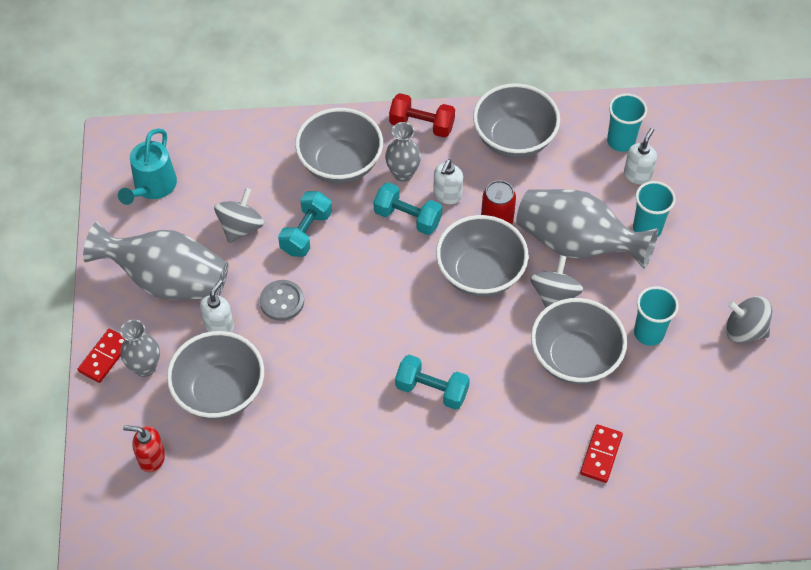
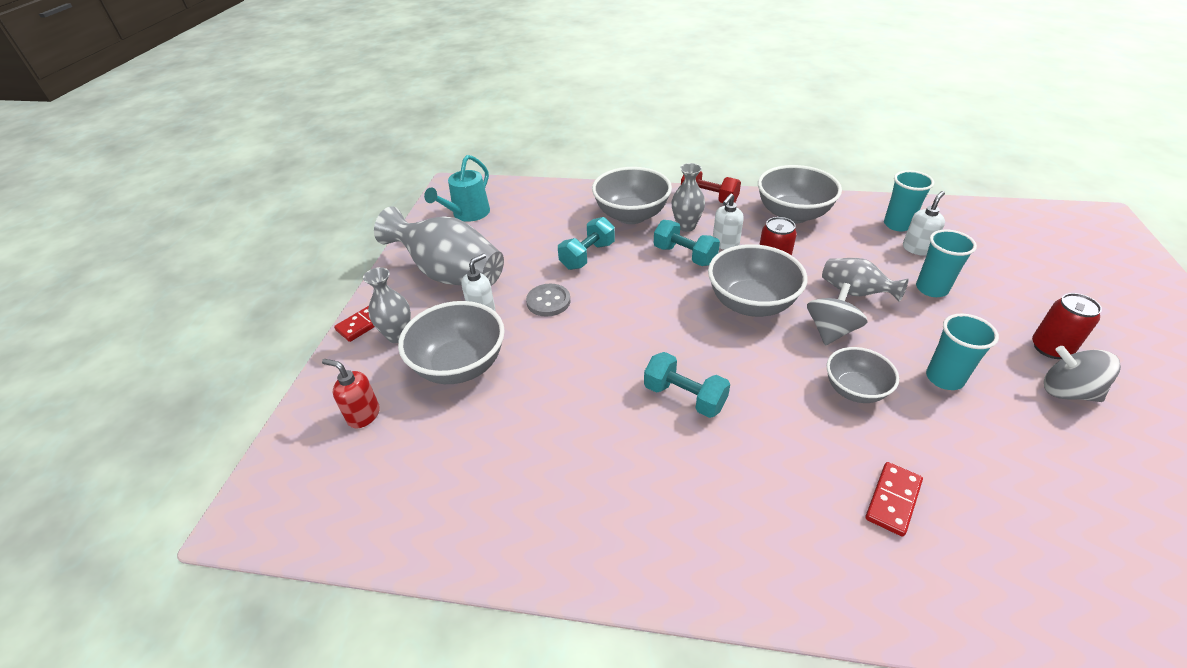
camera: 15 degrees right, 15 degrees down
grey spinning top [214,188,264,243] -> none
grey vase [516,189,658,269] -> grey vase [822,258,909,302], size x0.54
grey bowl [531,298,627,384] -> grey bowl [827,347,899,403], size x0.61
none -> red can [1032,293,1102,359]

